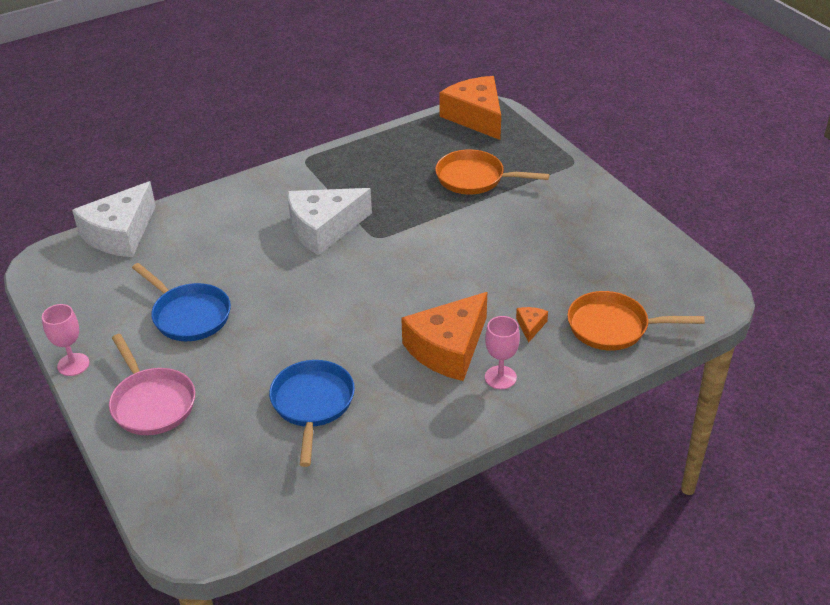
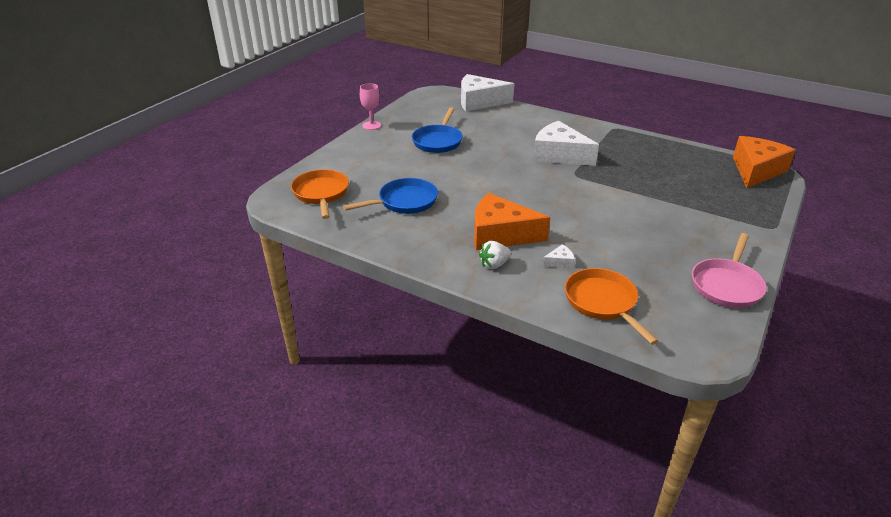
camera: 60 degrees right, 5 degrees down
pink pan [109,334,195,435] -> pink pan moved to [692,233,767,308]
orange pan [435,150,549,195] -> orange pan moved to [291,169,349,219]
pink goblet [485,316,520,389] -> white strawberry [479,241,511,269]
orange cheese [516,307,548,342] -> white cheese [542,244,575,269]

